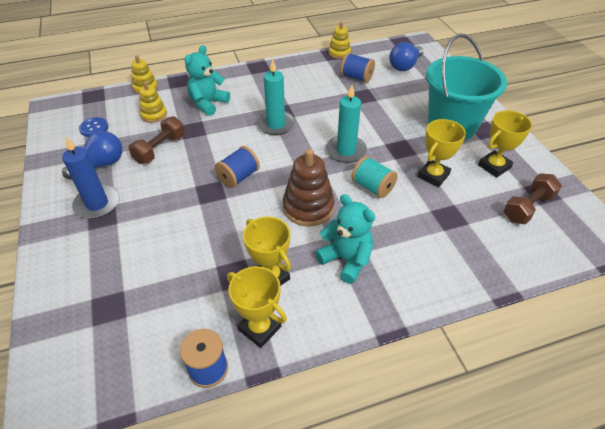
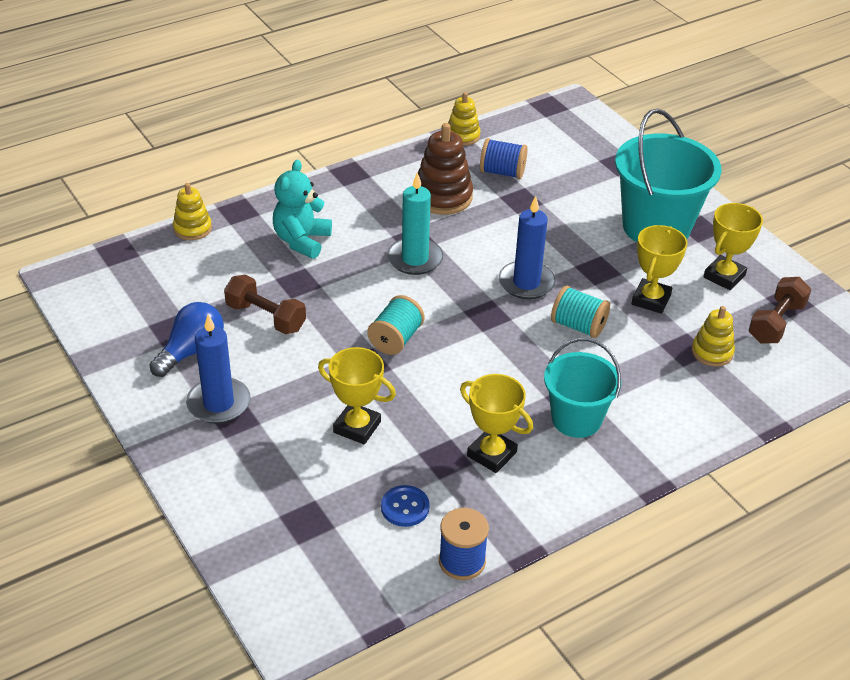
camera: 15 degrees left, 5 degrees down
blue button [79,117,108,137] -> blue button moved to [381,485,430,527]
brown dumbbell [128,116,185,164] -> brown dumbbell turned 75 degrees counterclockwise [224,275,306,334]
yellow stacking toy [139,82,167,123] -> yellow stacking toy moved to [692,306,735,367]
blue spool [215,146,260,188] -> turquoise spool [367,295,425,355]
yellow trophy [227,266,287,348] -> yellow trophy moved to [318,347,396,444]
brown stacking toy [283,149,335,226] -> brown stacking toy moved to [418,123,473,215]
turquoise teddy bear [315,194,375,284] -> turquoise bucket [544,338,621,438]
turquoise candle [326,85,367,163] -> blue candle [499,196,556,299]
blue light bulb [389,42,423,71] -> none

